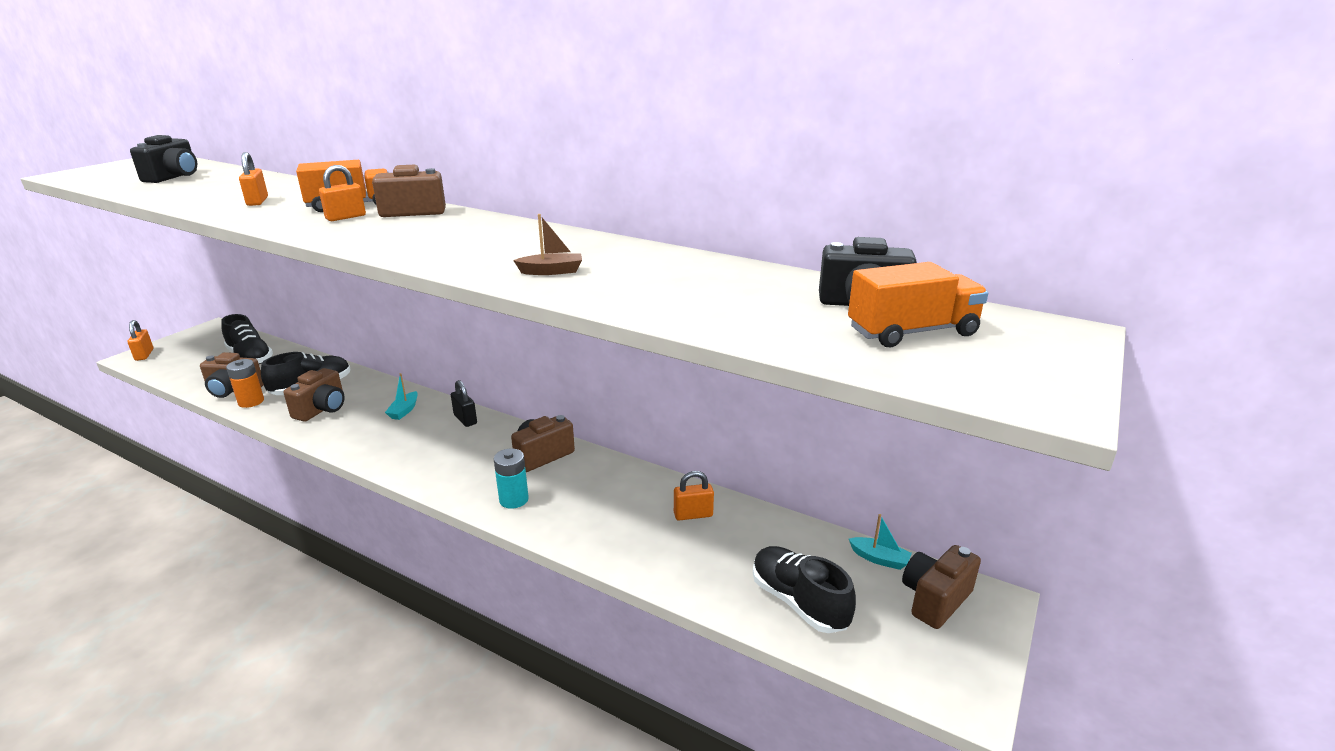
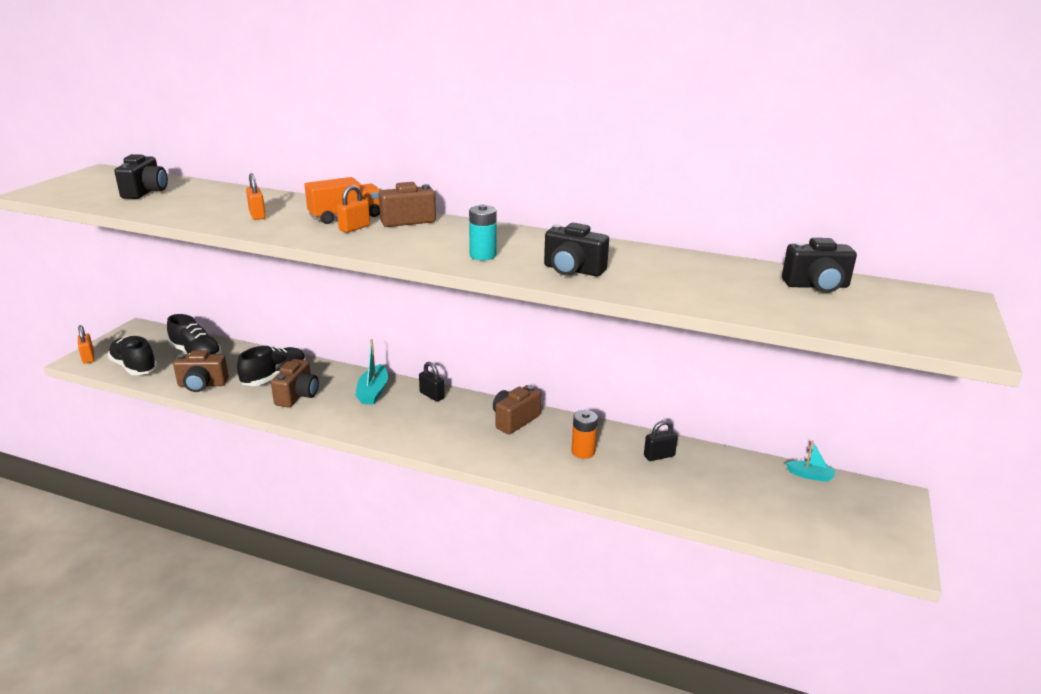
camera: 10 degrees left, 0 degrees up
orange battery [226,359,264,408] -> orange battery moved to [571,410,598,459]
turquoise boat [385,373,418,420] -> turquoise boat [355,339,388,405], size x1.57
turquoise battery [494,449,529,509] -> turquoise battery moved to [469,205,497,260]
brown boat [513,214,582,275] -> black camera [544,223,609,276]
orange padlock [674,471,714,520] -> black padlock [644,420,678,461]
black shoe [753,546,856,633] -> black shoe moved to [107,336,157,375]
orange truck [848,262,988,347] -> none
brown camera [902,545,981,629] -> none

